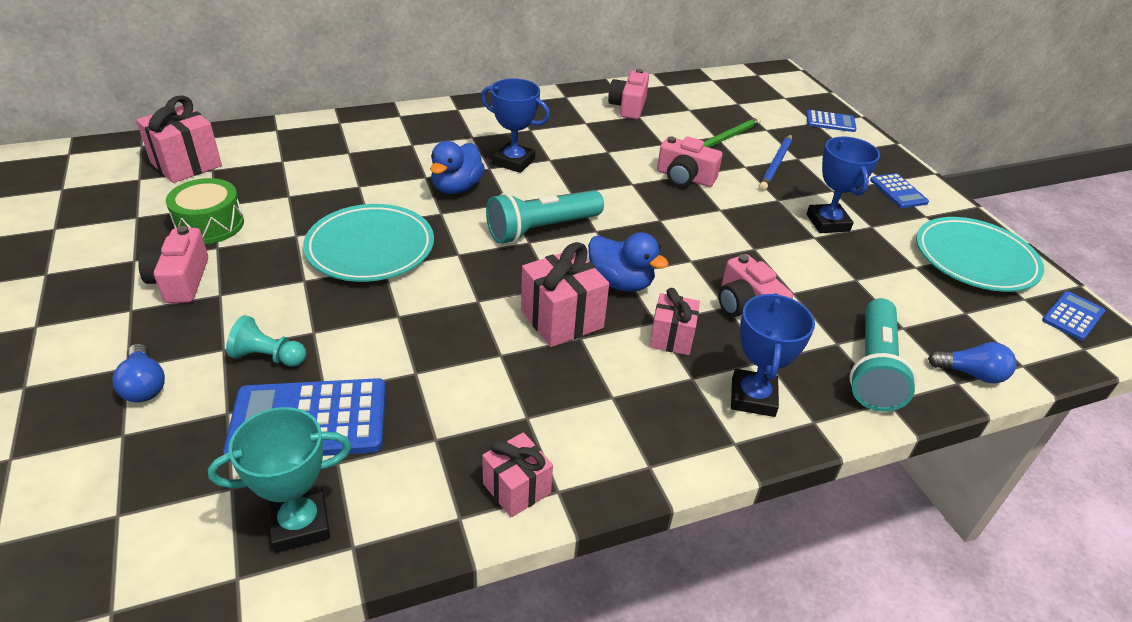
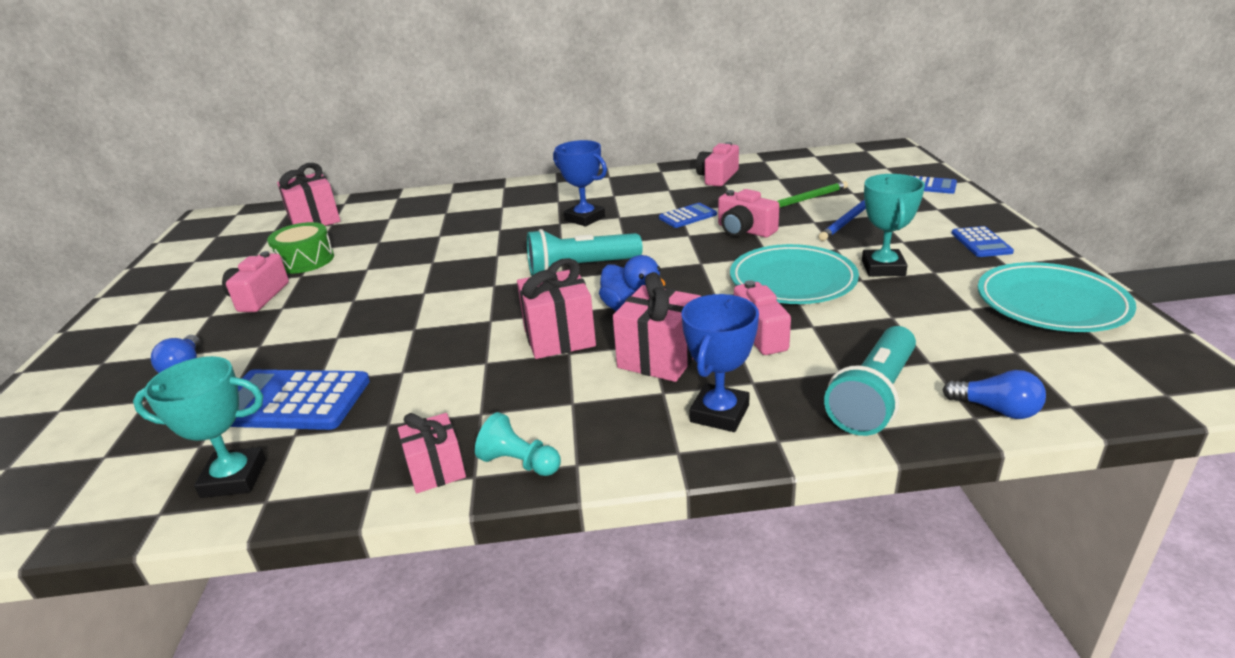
camera: 20 degrees right, 10 degrees down
turquoise pawn [226,315,306,367] -> turquoise pawn moved to [475,412,561,476]
turquoise plate [303,204,434,282] -> turquoise plate moved to [730,244,859,304]
blue duck [430,141,485,194] -> none
pink gift [649,288,700,355] -> pink gift [613,272,701,382], size x1.55
blue trophy [807,137,880,233] -> turquoise trophy [862,174,925,277]
blue calculator [1042,291,1105,341] -> blue calculator moved to [659,203,717,228]

